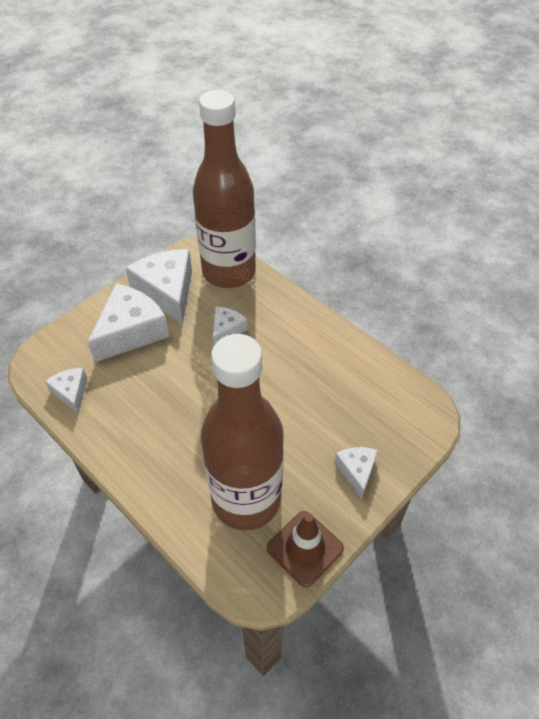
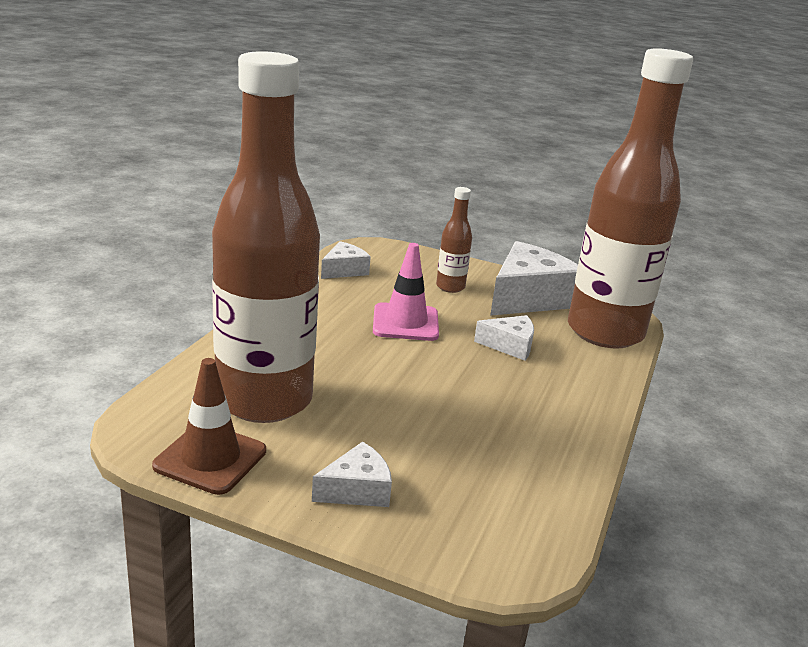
camera: 65 degrees right, 25 degrees down
white cheese [87,284,169,362] -> brown bottle [436,187,472,293]
none -> pink traffic cone [373,243,439,341]

